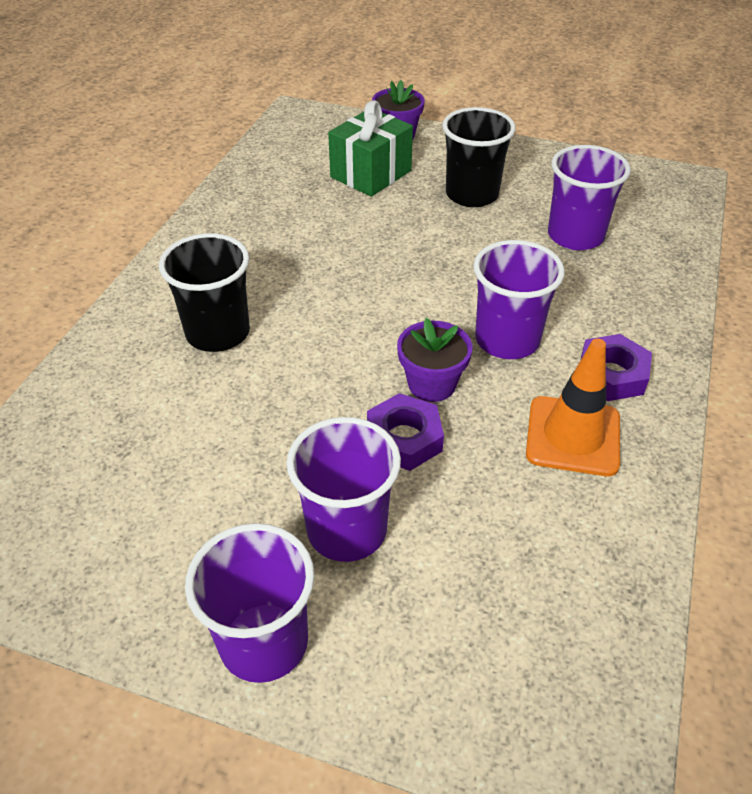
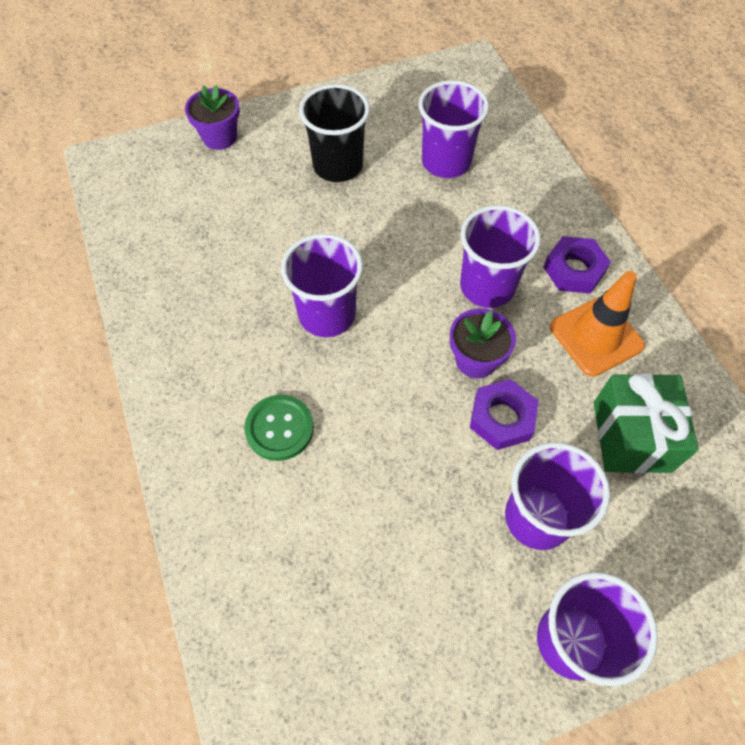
camera: 40 degrees left, 15 degrees up
black cup [159,233,250,352] -> green button [244,395,314,461]
green gift [328,100,413,197] -> green gift moved to [594,373,699,473]
none -> purple cup [281,234,363,337]

